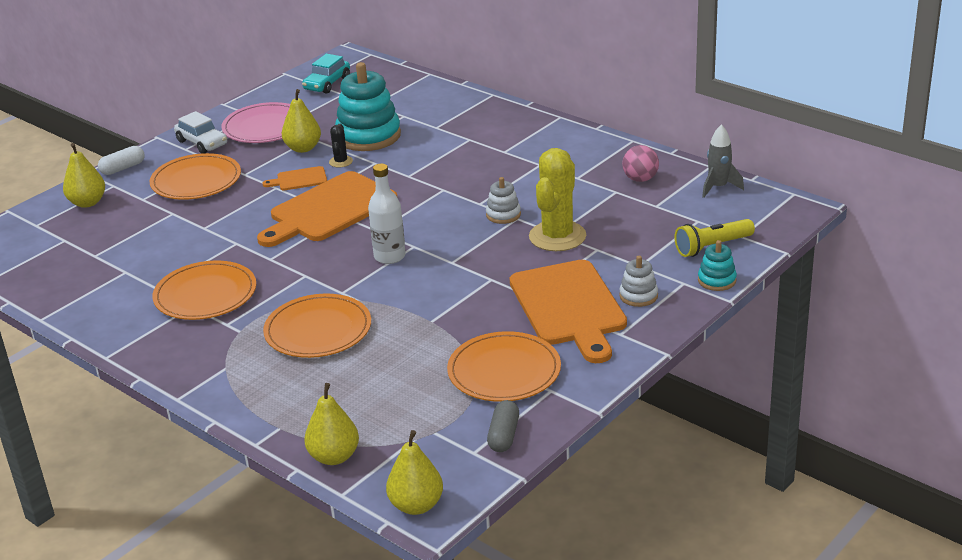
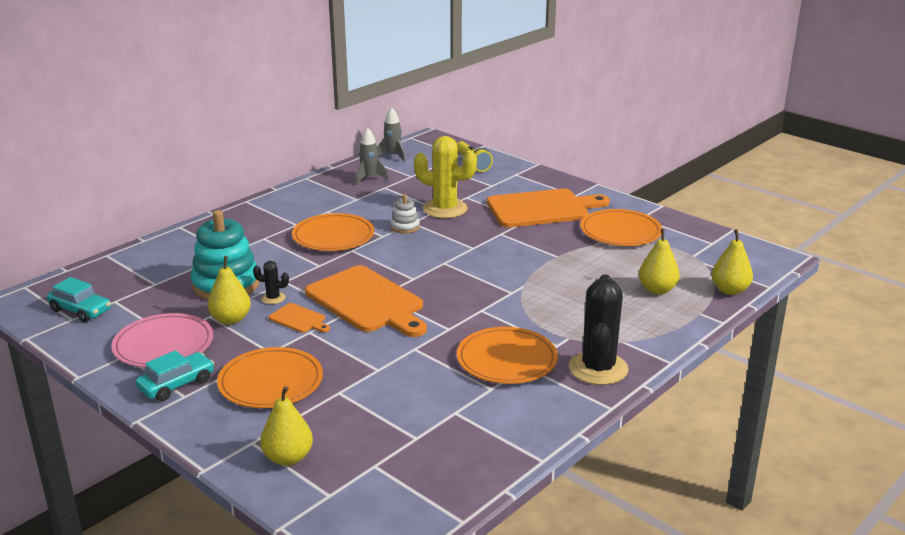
camera: 90 degrees left, 5 degrees down
white capsule [98,146,145,175] -> none
white car [174,111,227,154] -> turquoise car [136,350,214,401]
orange cutting board [262,166,327,190] -> orange cutting board turned 45 degrees counterclockwise [269,303,330,333]
orange plate [263,294,371,358] -> orange plate moved to [292,213,374,251]
white bottle [368,164,406,264] -> none
yellow pear [386,430,443,515] -> yellow pear moved to [639,229,680,294]
grey capsule [487,400,519,452] -> none
white stacking toy [619,256,658,307] -> none
pink ball [622,145,659,182] -> grey rocket [356,127,389,185]
turquoise stacking toy [698,240,737,291] -> none
none -> black cactus [569,274,629,385]

